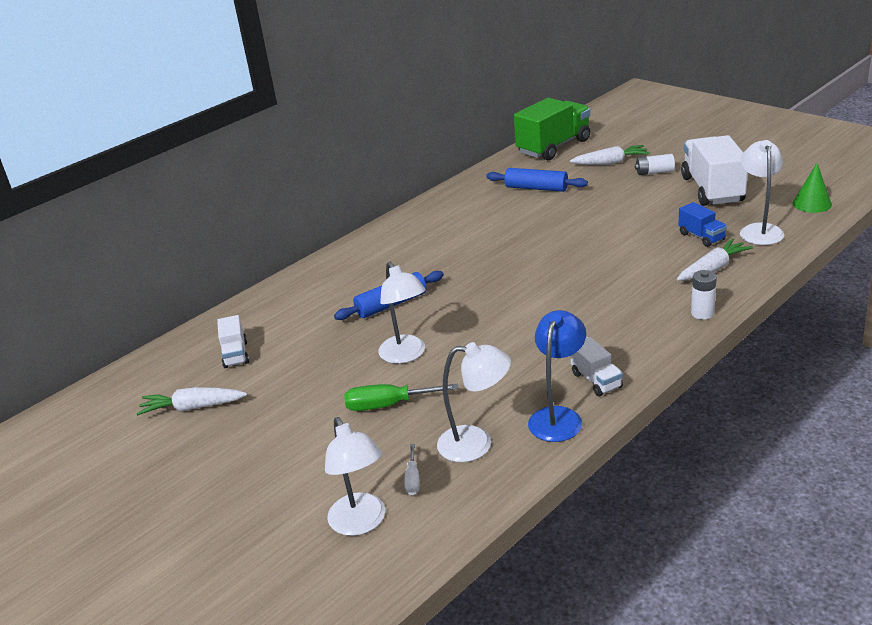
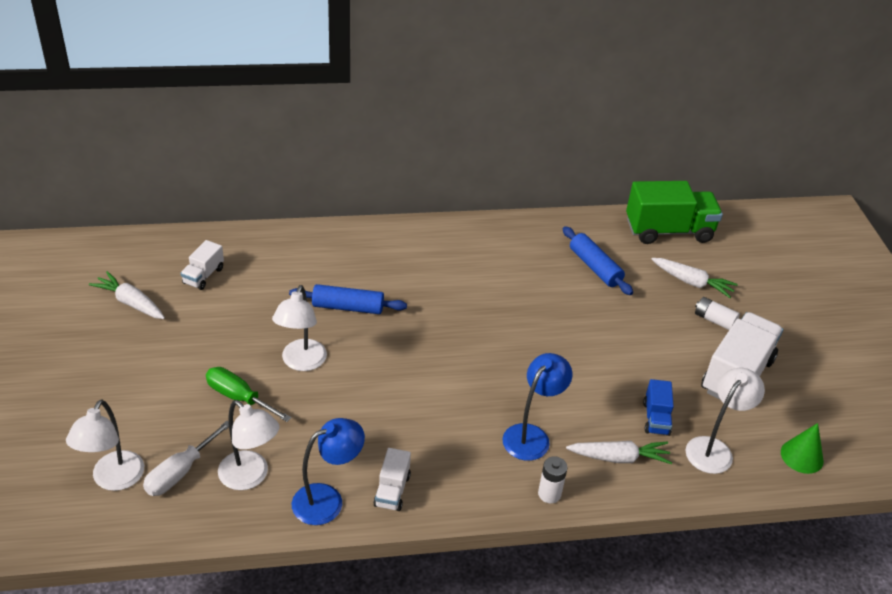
camera: 30 degrees right, 10 degrees up
white screwdriver [404,444,420,495] -> white screwdriver [143,421,229,496], size x1.78
none -> blue lamp [503,353,572,461]

